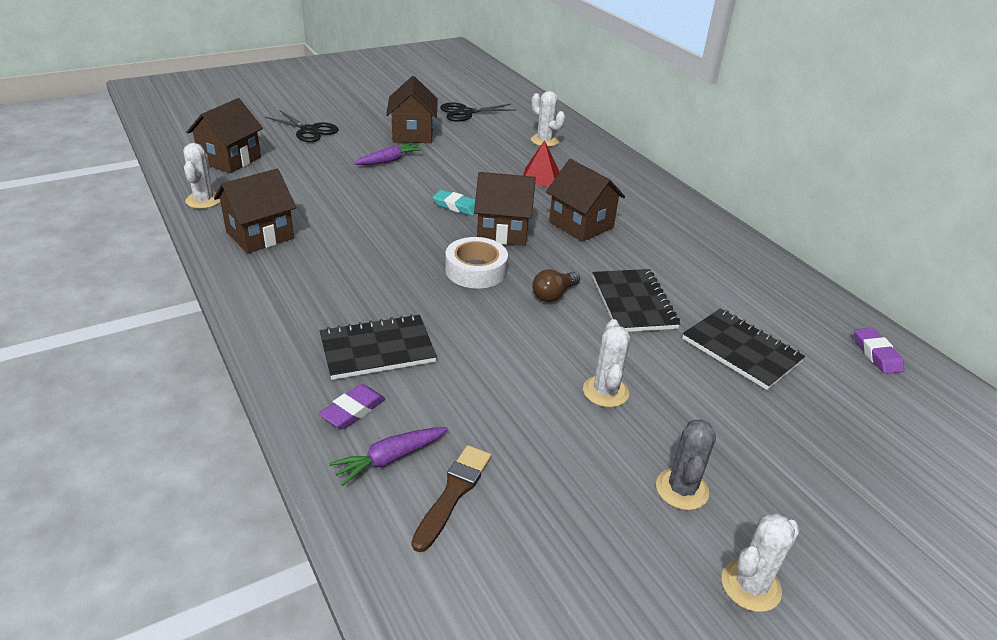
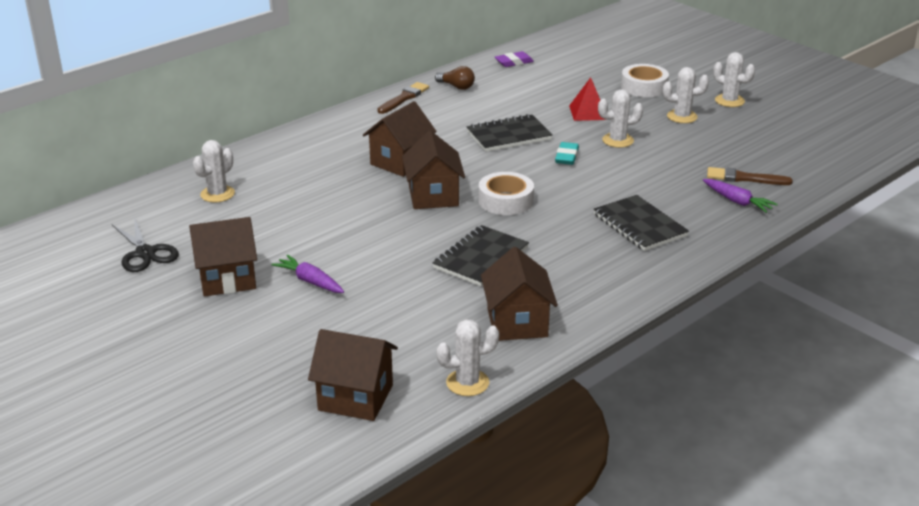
camera: 100 degrees left, 5 degrees down
brown house [214,168,296,253] -> brown house turned 45 degrees clockwise [481,247,558,341]
black scissors [265,111,339,142] -> none
purple eraser [319,384,385,429] -> none
turquoise eraser [433,190,475,216] -> turquoise eraser moved to [555,142,579,165]
red pyramid [523,140,560,187] -> red pyramid moved to [569,77,605,121]
brown light bulb [532,269,580,302] -> brown light bulb moved to [435,66,475,90]
grey cactus [656,419,716,510] -> white cactus [663,67,709,123]
black notebook [682,308,805,390] -> black notebook moved to [432,225,529,286]
none -> brown brush [377,82,429,114]
none -> white tape [621,64,669,97]

